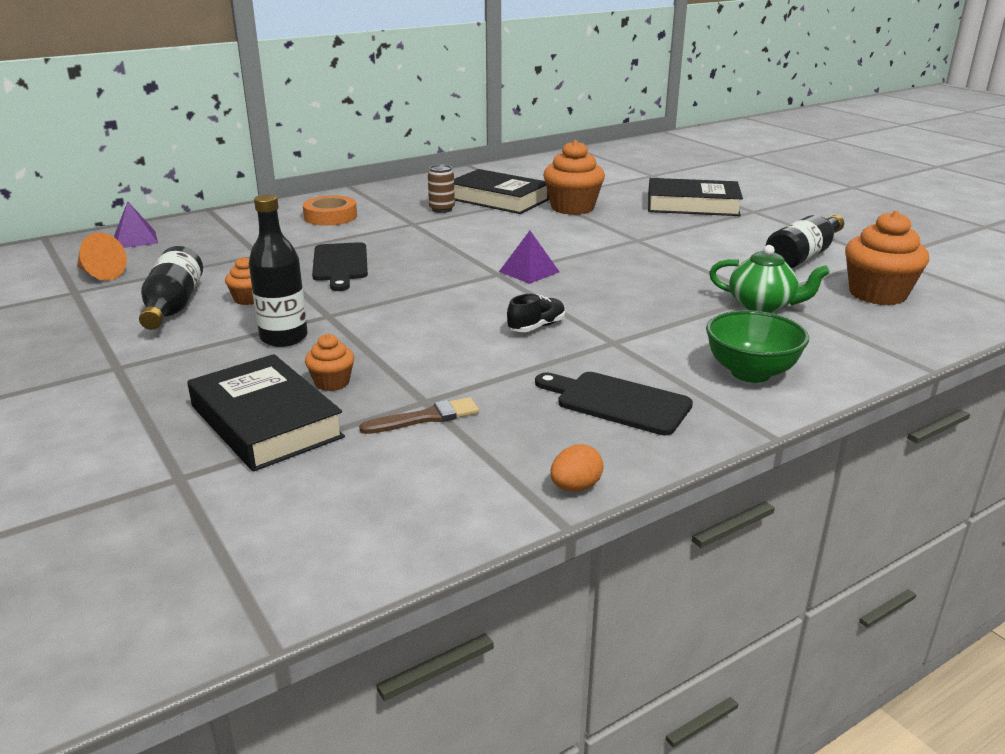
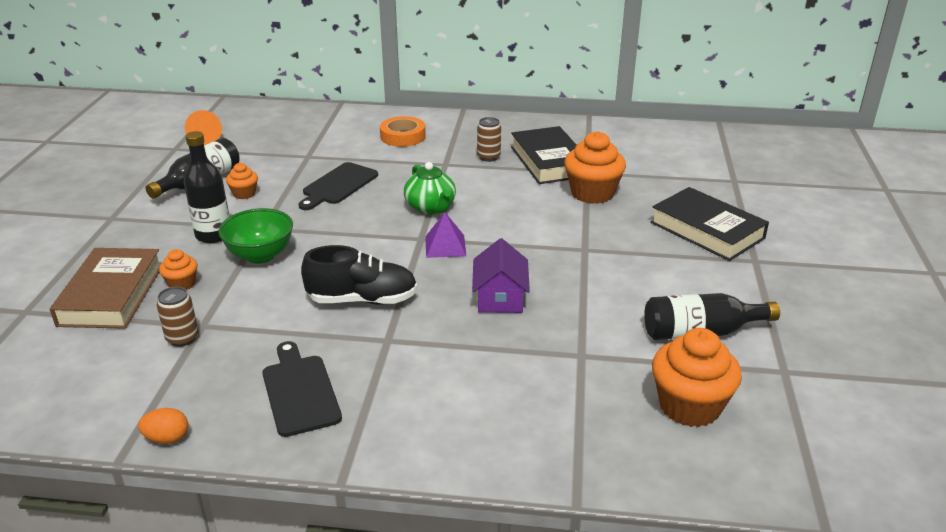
camera: 40 degrees right, 5 degrees up
purple pyramid [114,201,158,248] -> none
black book [187,354,345,472] -> brown book [50,248,160,329]
brown brush [359,397,479,434] -> brown can [157,287,199,347]
black shoe [507,294,565,332] -> black shoe [301,245,417,305], size x1.77
green bowl [706,310,809,383] -> green bowl moved to [218,208,293,264]
green teapot [709,245,830,313] -> green teapot moved to [404,162,456,214]
none -> purple house [472,238,530,313]

